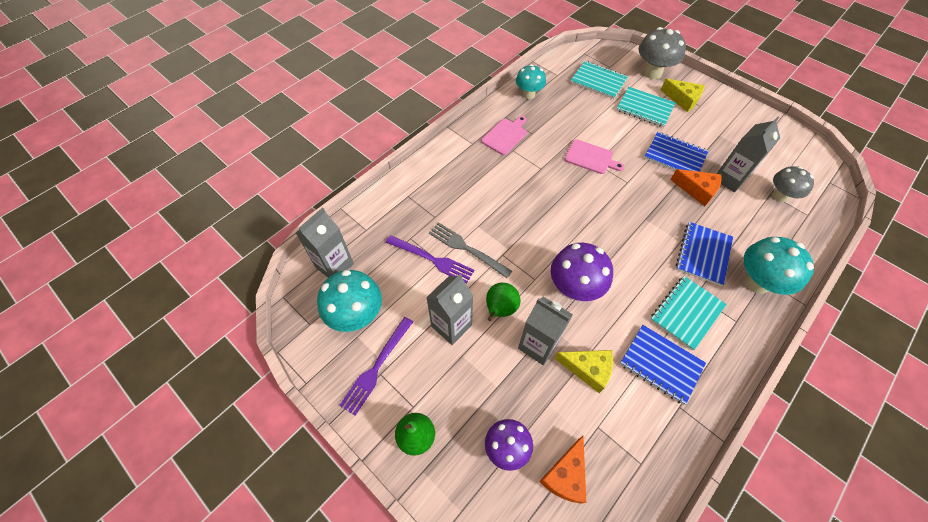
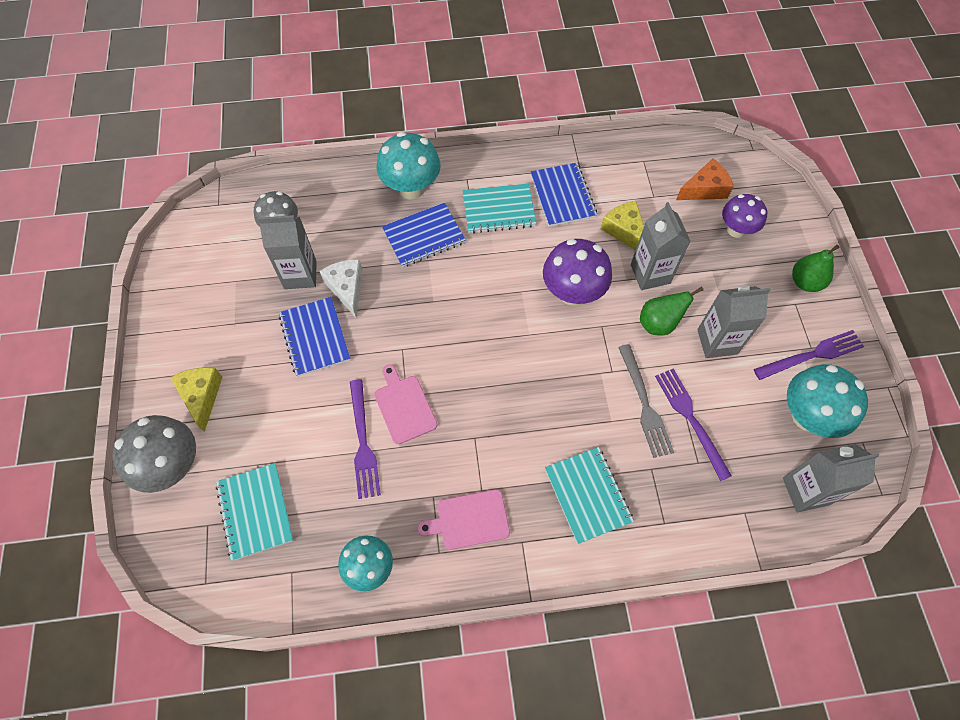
camera: 140 degrees left, 5 degrees up
turquoise notebook [616,87,676,127] -> turquoise notebook moved to [545,447,634,544]
orange cheese [670,169,722,206] -> white cheese [319,259,363,319]
none -> purple fork [350,379,381,499]

